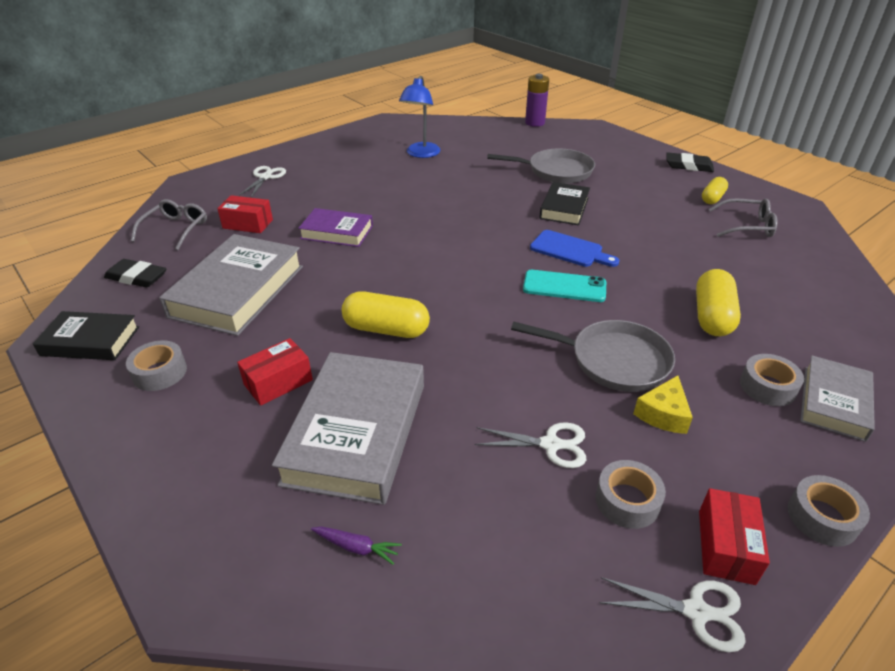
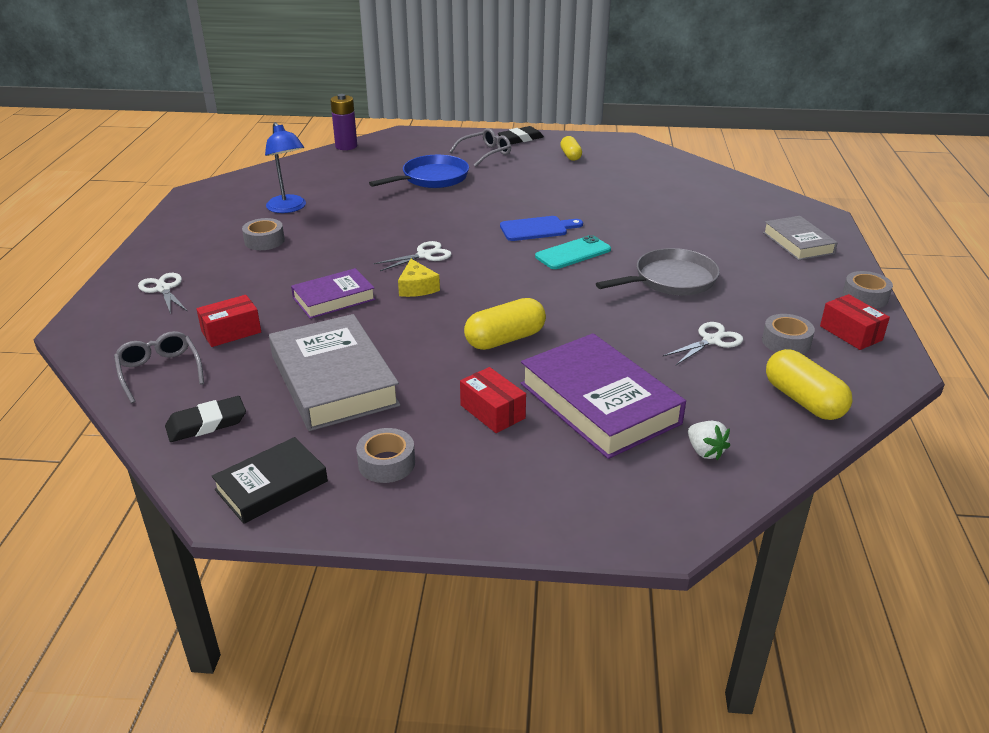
camera: 45 degrees left, 5 degrees down
red box [237,338,313,406] -> red box turned 45 degrees counterclockwise [460,367,526,433]
grey book [272,352,424,505] -> purple book [521,333,686,459]
purple carrot [311,526,402,565] -> white strawberry [688,421,730,460]
grey pan [487,149,595,184] -> blue pan [369,155,469,188]
black book [539,182,590,225] -> none
white scissors [599,577,746,652] -> white scissors moved to [373,241,452,271]
yellow cheese [633,375,693,434] -> yellow cheese moved to [398,259,440,297]
yellow capsule [696,269,741,336] -> yellow capsule moved to [766,349,852,420]
grey glasses [709,199,777,237] -> grey glasses moved to [449,128,511,167]
grey tape [740,354,804,406] -> grey tape moved to [242,218,285,250]

